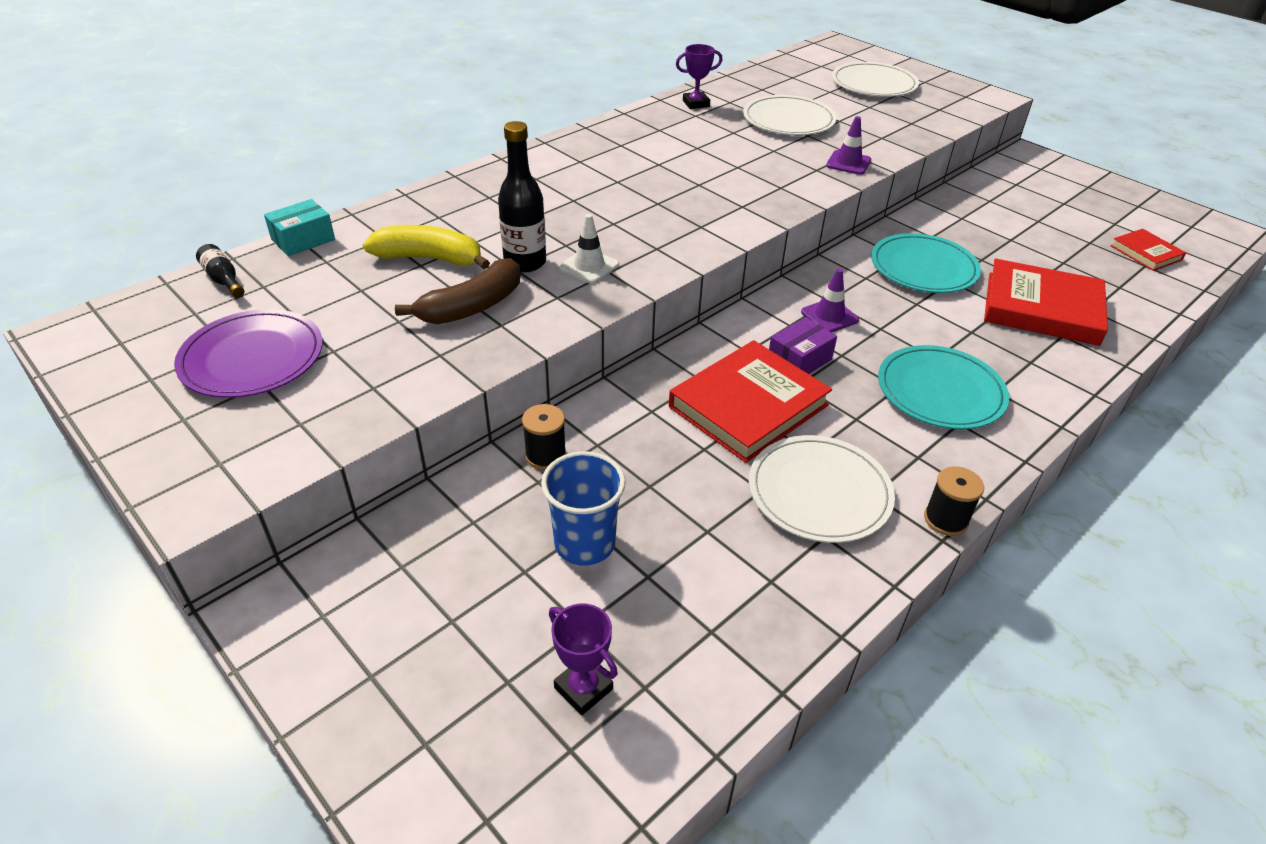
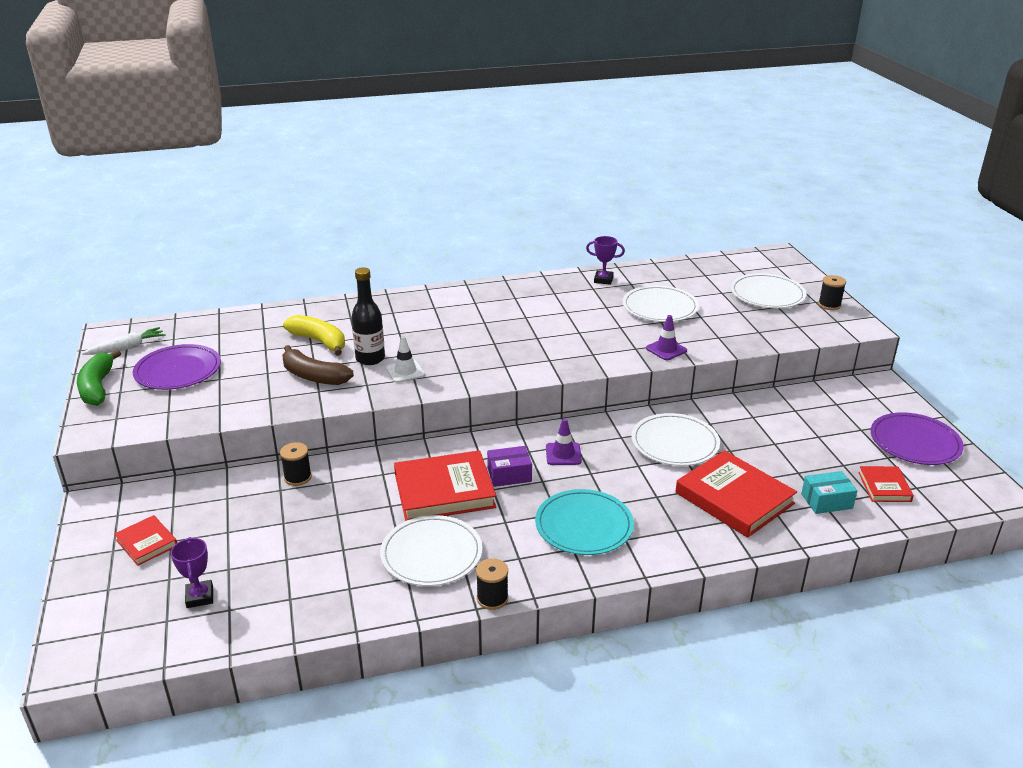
camera: 30 degrees right, 10 degrees down
black bottle [196,244,244,298] -> none
turquoise box [264,199,335,256] -> turquoise box moved to [801,471,857,514]
brown banana [395,258,520,324] -> brown banana turned 45 degrees clockwise [283,345,354,385]
blue cup [541,451,626,566] -> none
turquoise plate [871,233,981,293] -> white plate [631,413,720,466]
none -> green banana [77,350,121,406]
none -> white carrot [82,327,166,355]
none -> red book [114,515,177,566]
none -> black spool [818,275,846,310]
none -> purple plate [871,412,964,465]

